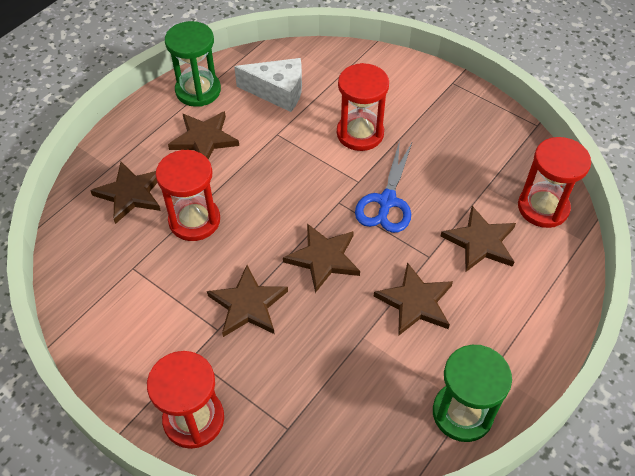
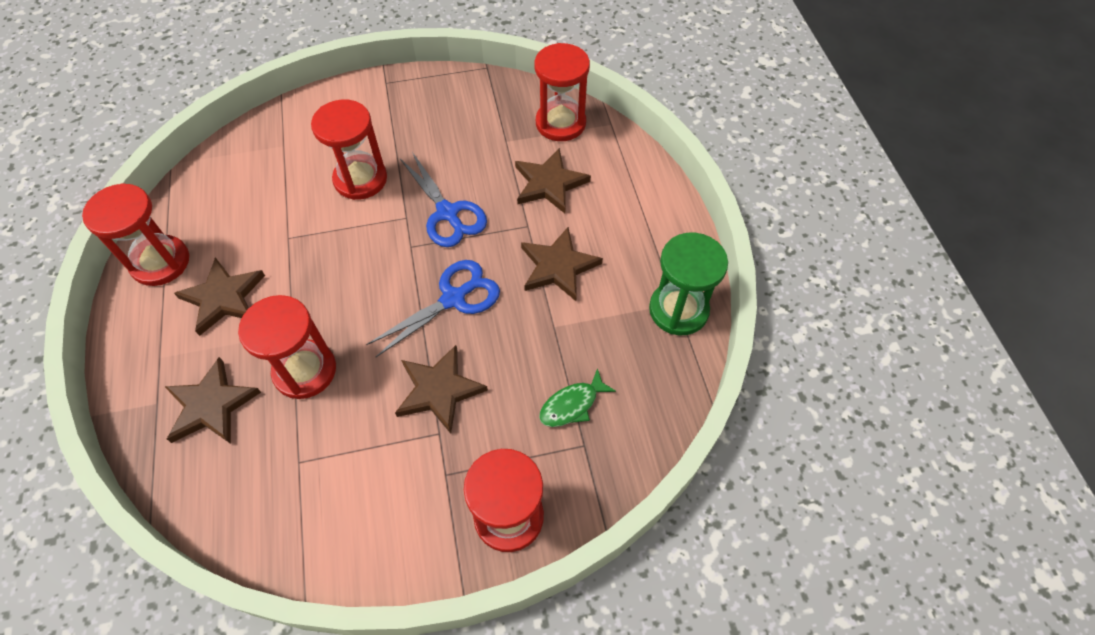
camera: 50 degrees left, 5 degrees up
green hourglass [165,21,221,107] -> red hourglass [82,183,189,286]
white cheese [234,58,302,112] -> none
brown star [283,224,360,293] -> blue scissors [366,260,500,357]
none -> green fish [539,368,616,427]

